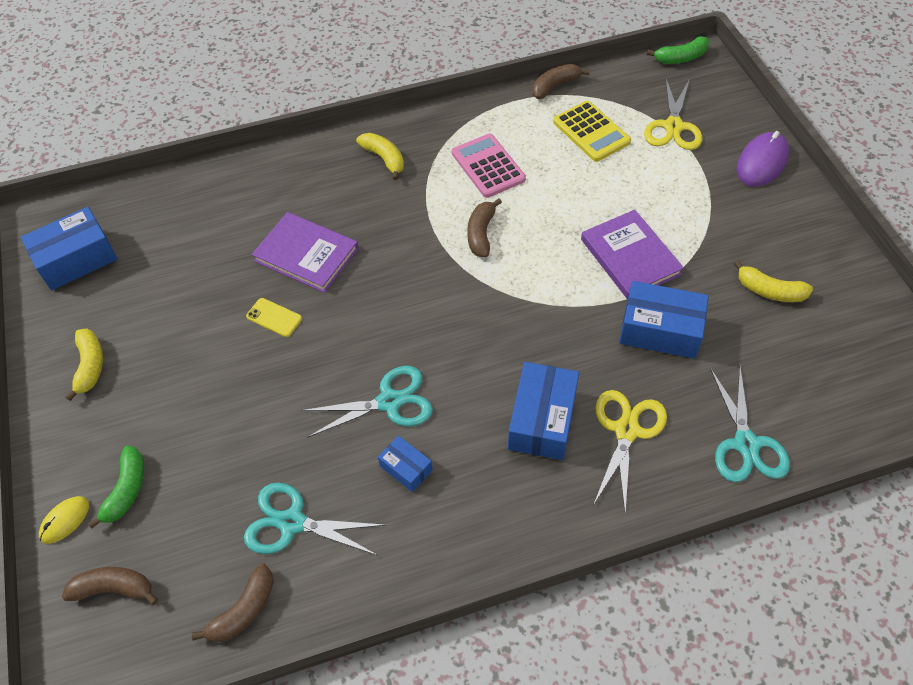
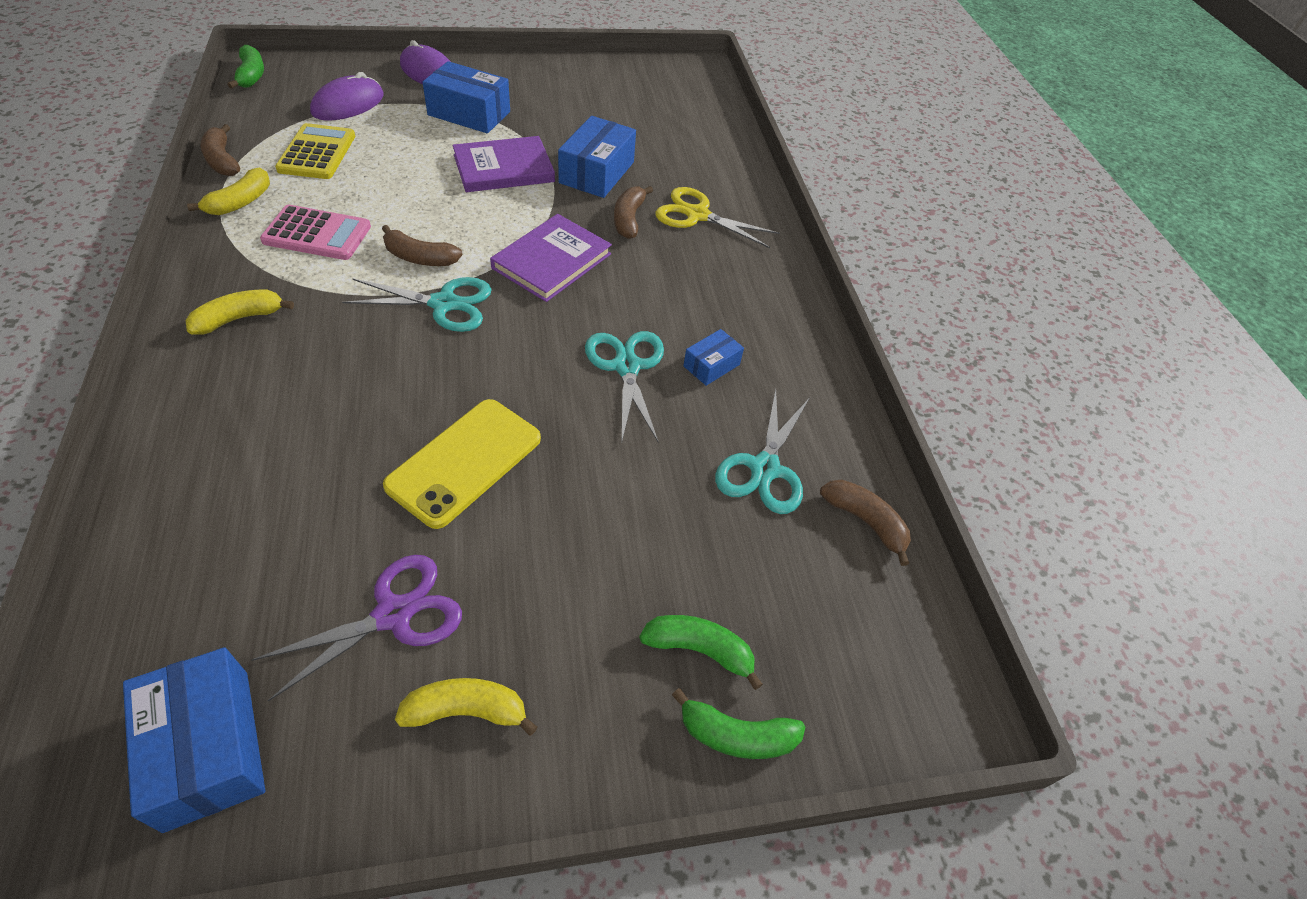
camera: 90 degrees left, 5 degrees down
yellow mouse [39,496,89,544] -> green banana [672,688,805,759]
brown banana [62,567,158,605] -> brown banana moved to [614,186,653,239]
yellow phone [246,298,302,337] -> yellow phone [383,399,541,529], size x2.07
purple book [252,212,359,293] -> purple book moved to [490,214,612,302]
pink calculator [452,134,526,198] -> pink calculator turned 150 degrees counterclockwise [260,205,371,260]
blue box [508,362,579,460] -> blue box moved to [423,61,510,133]
yellow calculator [553,101,631,162] -> yellow calculator turned 60 degrees counterclockwise [275,123,355,179]
yellow scissors [644,79,702,150] -> purple mouse [310,72,384,121]
turquoise scissors [710,367,790,482] -> turquoise scissors moved to [342,277,492,332]
yellow banana [734,260,813,302] -> yellow banana moved to [187,168,270,215]
none -> purple scissors [251,555,462,701]

